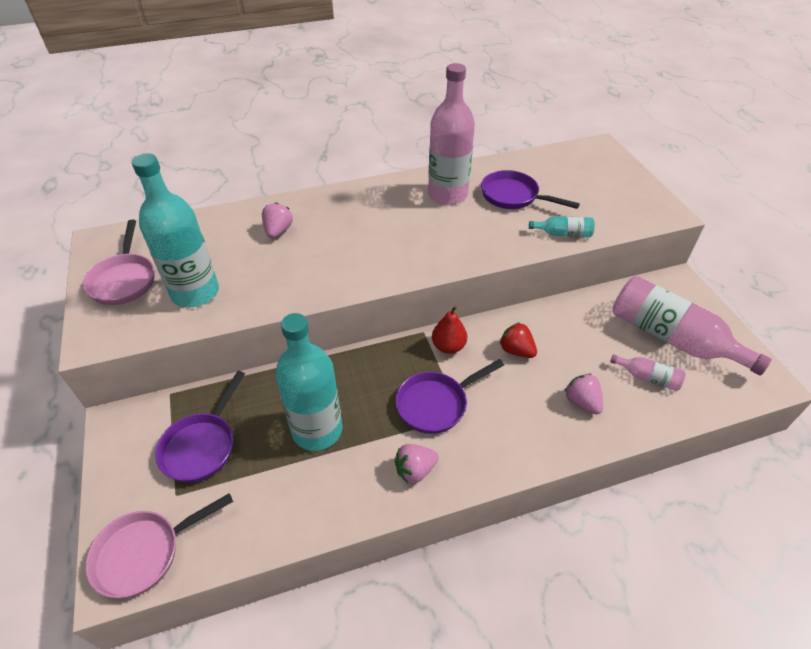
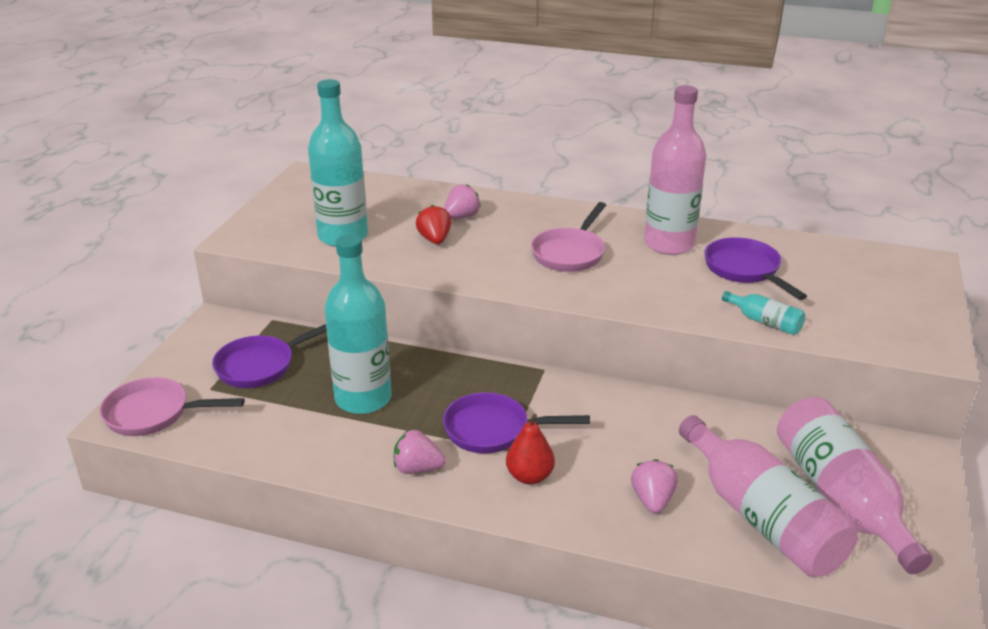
camera: 35 degrees right, 15 degrees down
pink pan [83,220,155,305] -> pink pan moved to [531,202,606,272]
red pear [432,306,467,354] -> red pear moved to [506,414,555,485]
red strawberry [500,322,537,358] -> red strawberry moved to [416,205,452,244]
pink bottle [610,354,686,391] -> pink bottle [679,415,858,577], size x2.22

